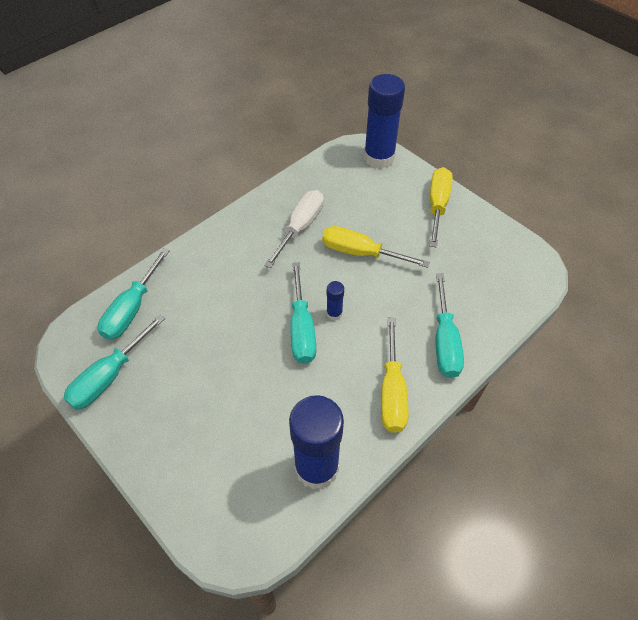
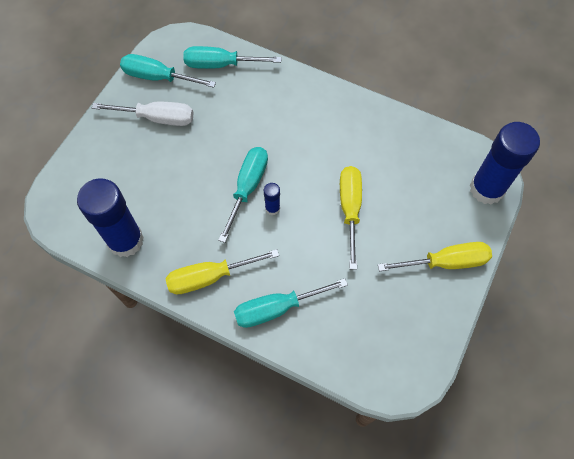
camera: 70 degrees right, 10 degrees up
white screwdriver [264,190,324,268] -> white screwdriver moved to [92,102,193,126]
turquoise screwdriver [290,262,316,364] -> turquoise screwdriver turned 135 degrees clockwise [218,147,268,243]

